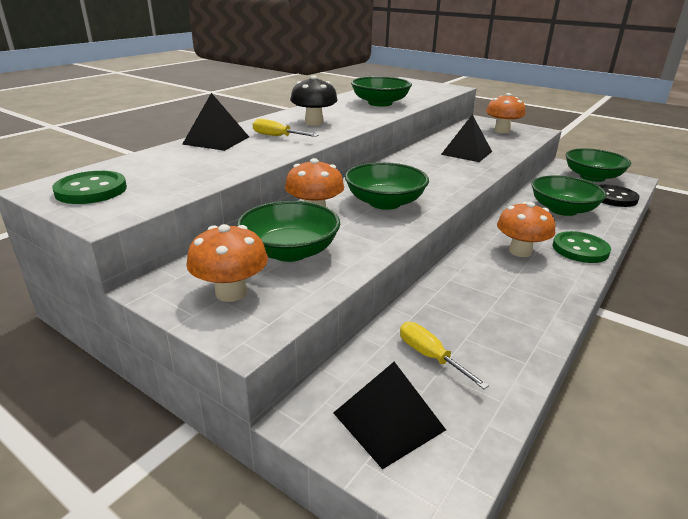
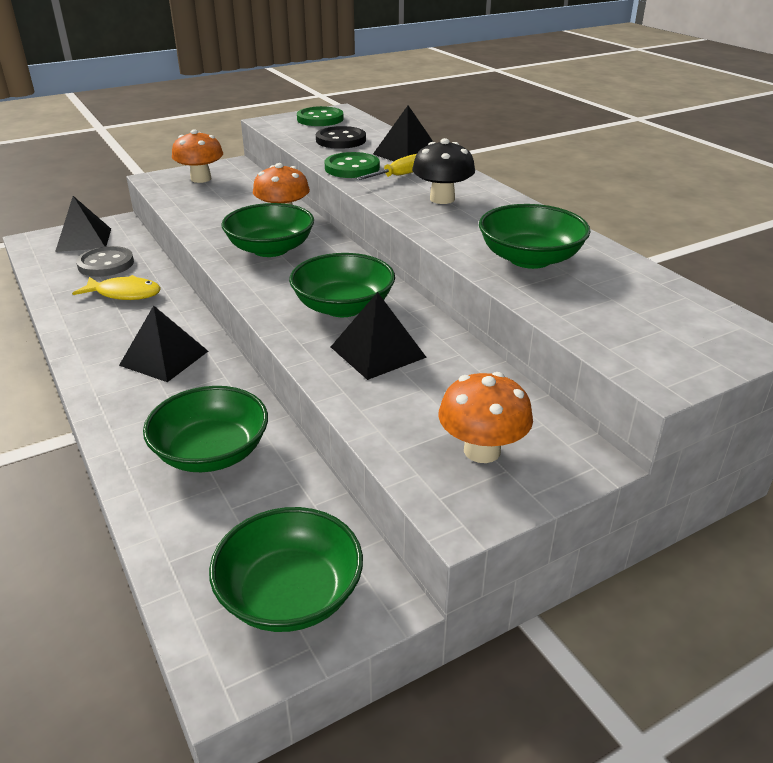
camera: 115 degrees right, 5 degrees up
green bowl [237,201,340,262] -> green bowl moved to [289,253,395,317]
yellow screwdriver [400,322,489,389] -> grey button [76,246,134,277]
orange mushroom [497,202,555,257] -> black pyramid [119,305,208,382]
green button [553,231,611,263] -> green button moved to [324,152,380,178]
black button [599,185,640,207] -> black button moved to [316,126,366,149]
none -> yellow fish [72,275,161,300]

